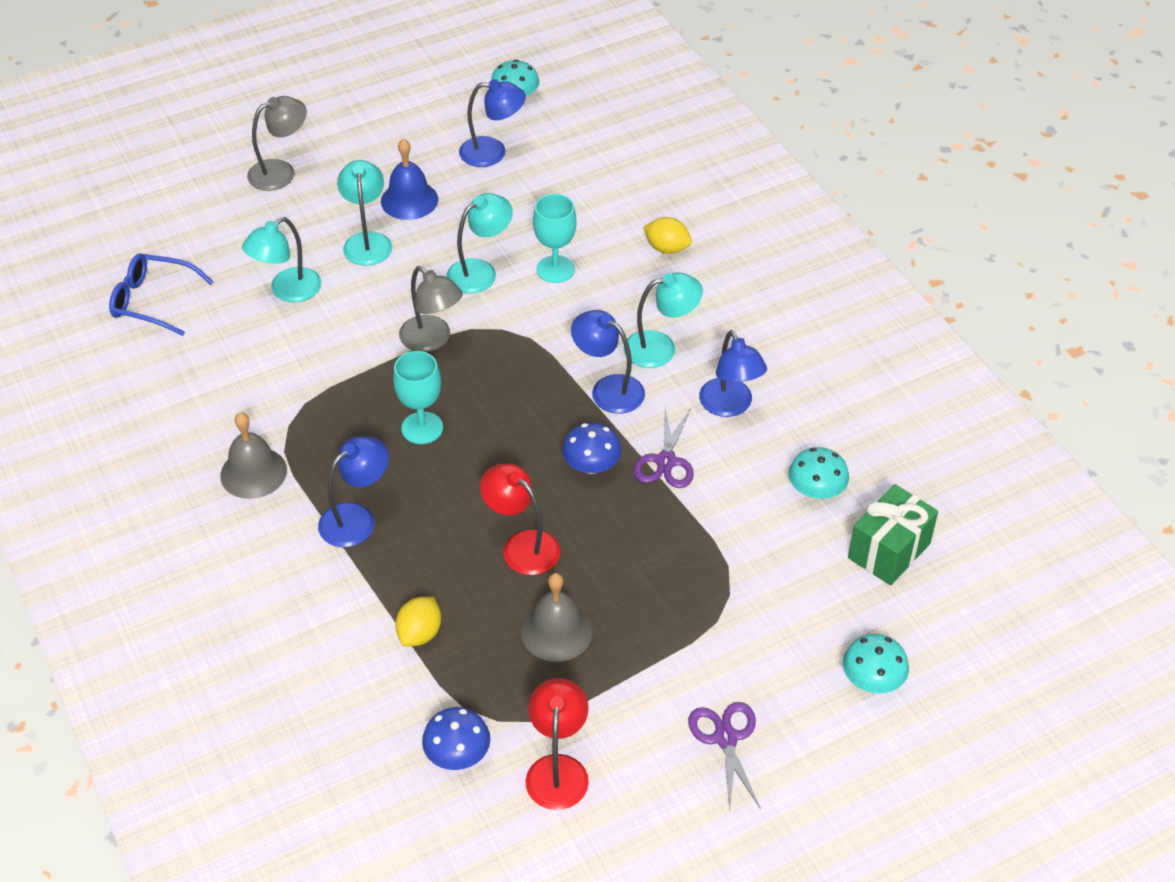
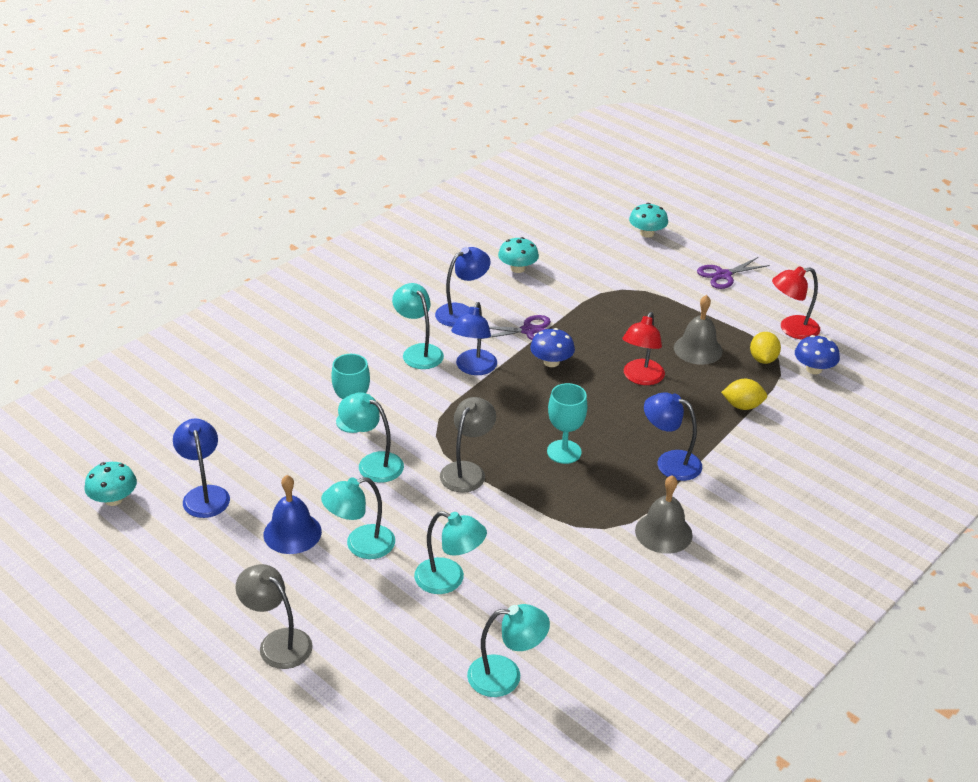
camera: 110 degrees left, 10 degrees down
blue glasses [109,253,214,336] -> turquoise lamp [467,604,550,697]
yellow lemon [643,217,692,254] -> yellow lemon moved to [750,332,781,364]
green gift [848,484,938,585] -> none

